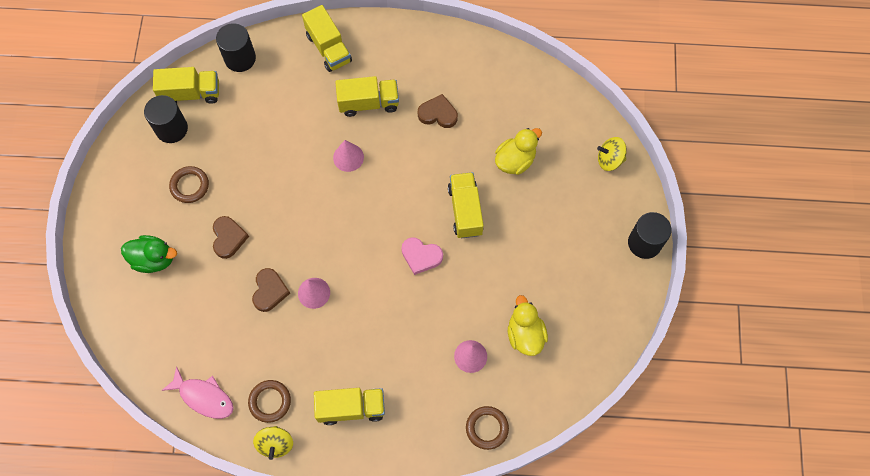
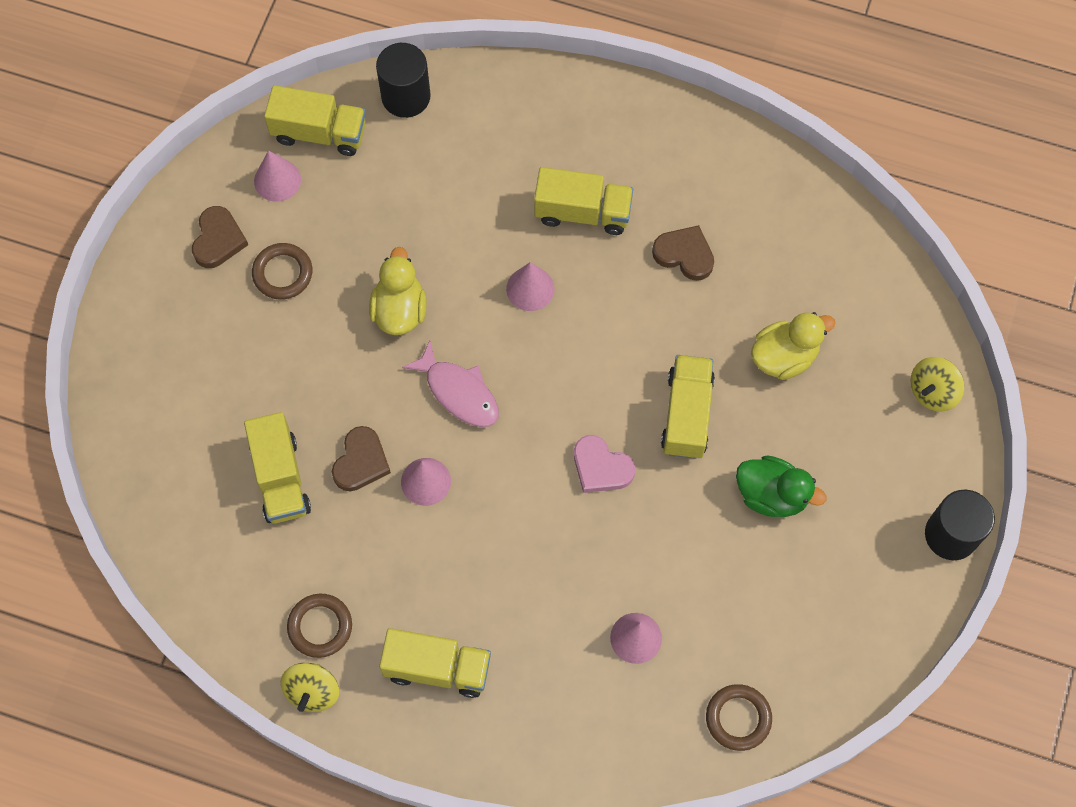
camera: 15 degrees right, 0 degrees up
green duck [121,235,177,273] -> green duck moved to [736,456,827,517]
black cylinder [144,95,188,143] -> pink cone [254,150,301,202]
pink fish [161,366,234,419] -> pink fish moved to [402,341,499,427]
brown heart [213,216,249,259] -> brown heart moved to [192,206,248,268]
yellow truck [302,5,352,72] -> yellow truck moved to [244,412,311,523]
brown ring [466,406,509,450] -> brown ring moved to [706,684,772,751]
yellow duck [508,295,548,356] -> yellow duck moved to [369,247,426,335]
yellow spinning top [597,137,627,171] -> yellow spinning top turned 60 degrees counterclockwise [911,357,964,412]

